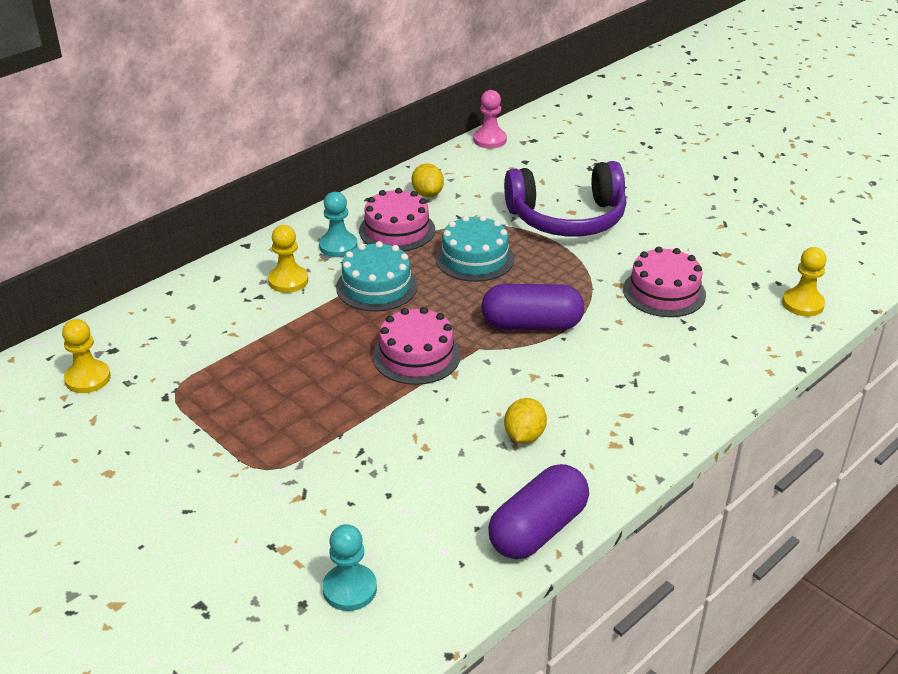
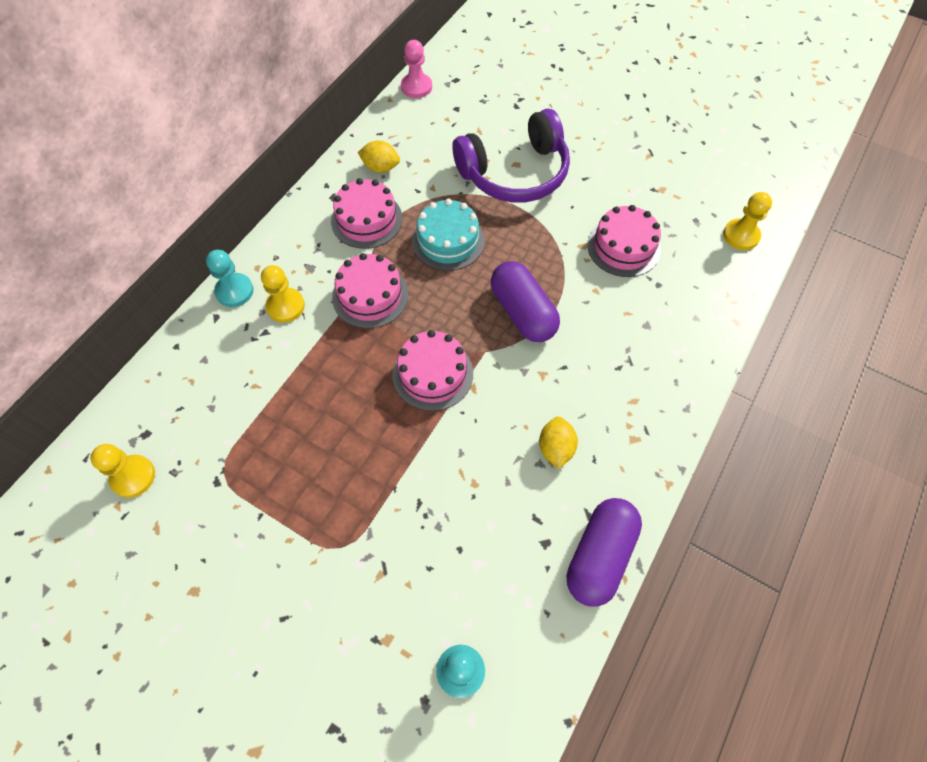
camera: 15 degrees left, 25 degrees up
turquoise pawn [319,192,358,257] -> turquoise pawn moved to [206,250,254,307]
turquoise cake [336,241,418,312] -> pink cake [332,253,408,329]
yellow lemon [412,164,444,197] -> yellow lemon turned 45 degrees counterclockwise [358,140,400,173]
purple capsule [481,284,585,330] -> purple capsule turned 75 degrees clockwise [491,261,560,342]

